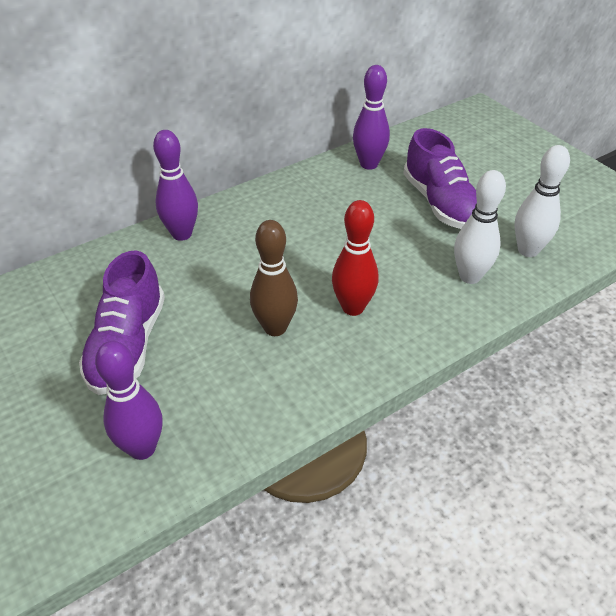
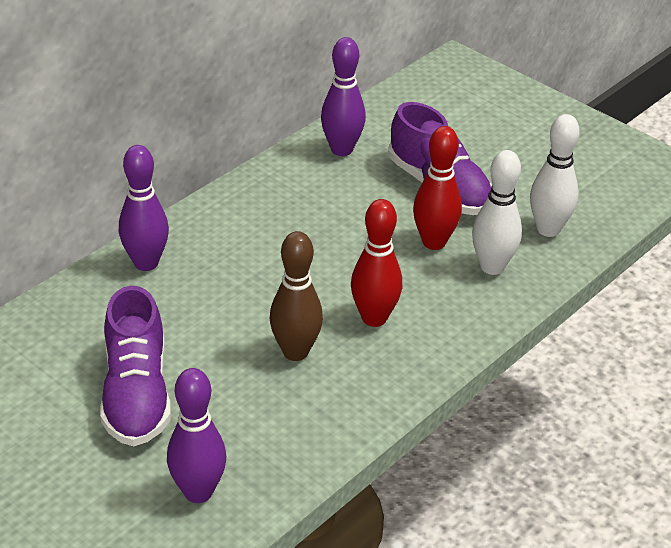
camera: 15 degrees left, 5 degrees down
none -> red bowling pin [413,126,462,250]

